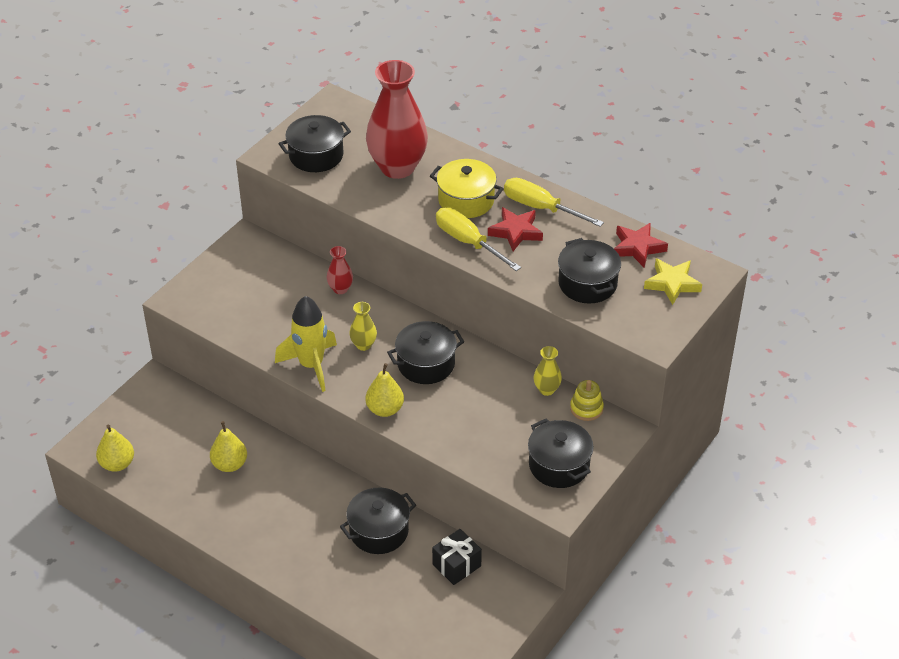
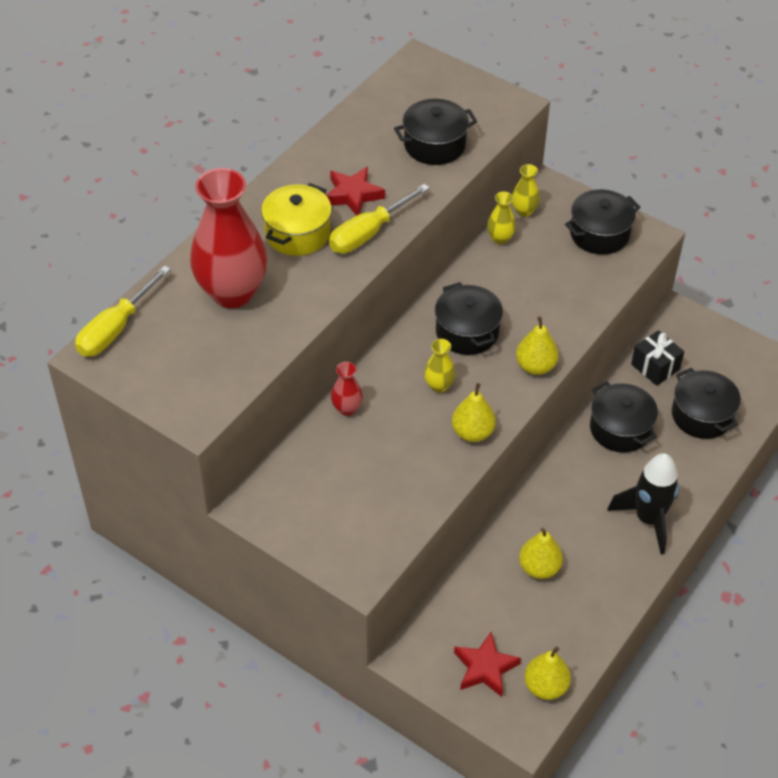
camera: 90 degrees left, 5 degrees up
yellow rocket [275,296,337,392] -> yellow pear [452,383,496,442]
black pot [279,115,351,172] -> black pot moved to [672,368,741,439]
yellow screwdriver [504,178,604,227] -> yellow screwdriver moved to [75,266,171,357]
yellow stacking toy [570,380,604,421] -> yellow vase [512,164,540,217]
red star [614,223,668,267] -> red star moved to [454,632,521,697]
yellow star [644,258,702,305] -> none
none -> black rocket [607,453,679,555]

